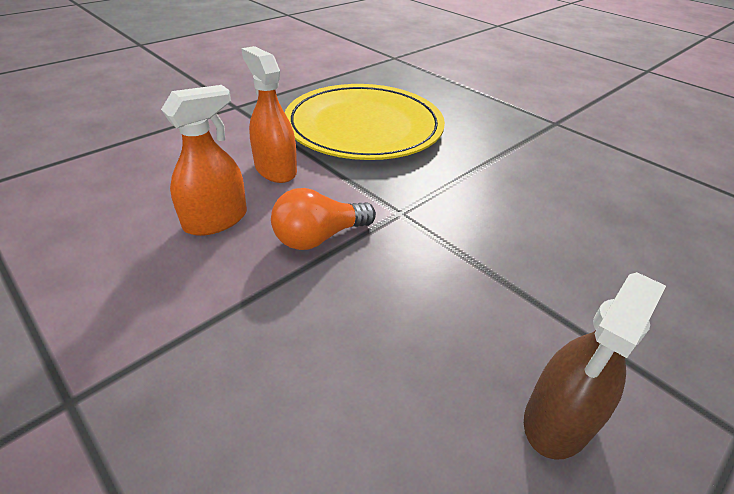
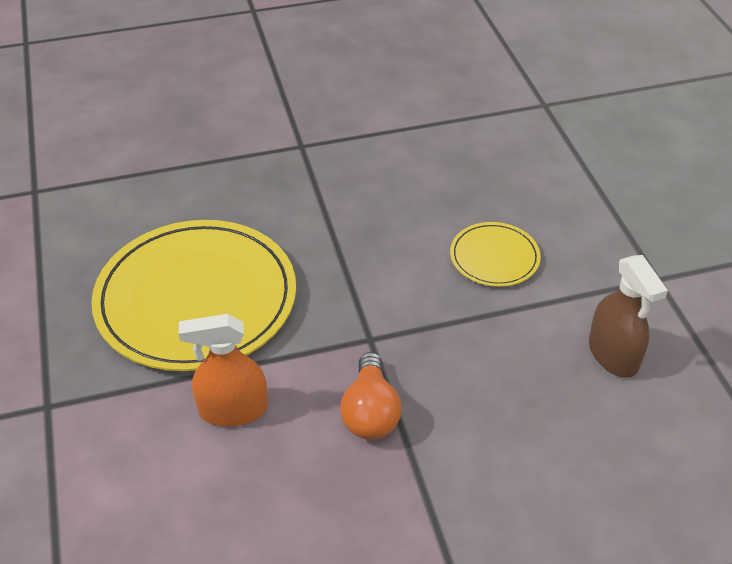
camera: 60 degrees left, 5 degrees up
orange spray bottle [161,85,247,236] -> none
none -> yellow plate [450,222,541,287]

